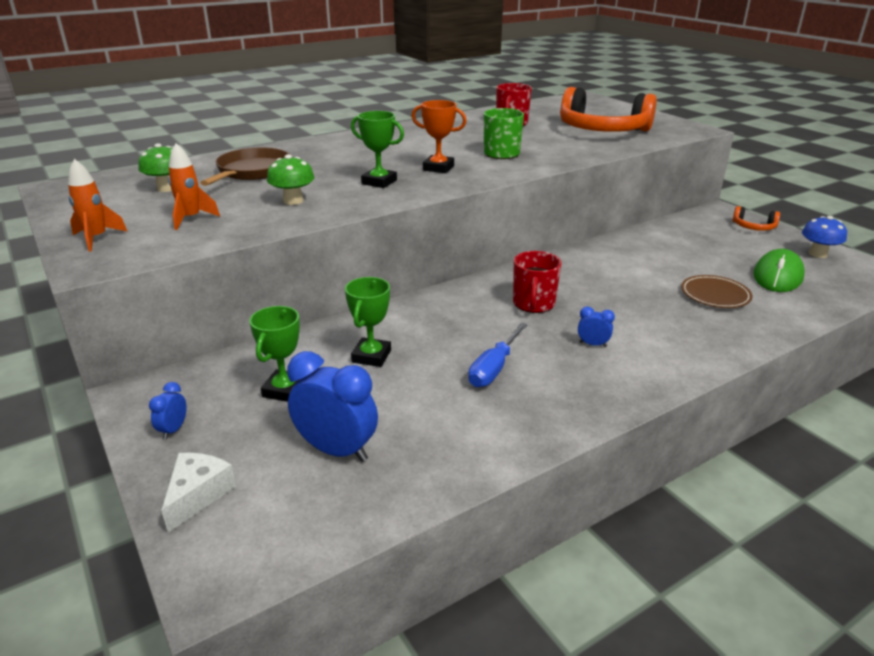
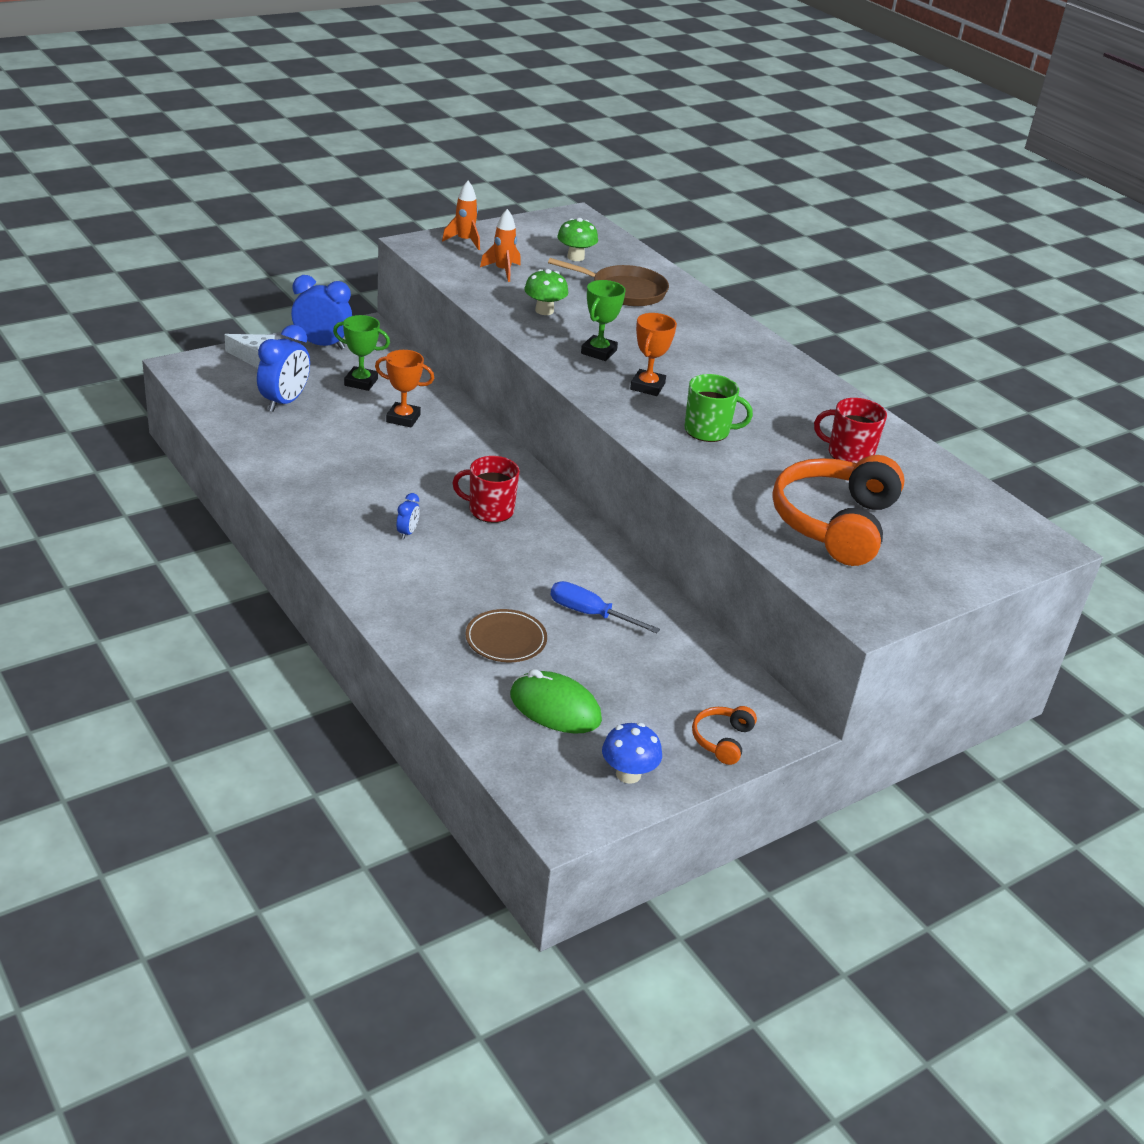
camera: 85 degrees right, 5 degrees up
blue clock [149,382,187,439] -> blue clock [291,275,352,350], size x2.10
green trophy [345,277,391,367] -> orange trophy [375,350,434,428]
blue screwdriver [468,323,528,387] -> blue screwdriver moved to [551,581,660,633]

